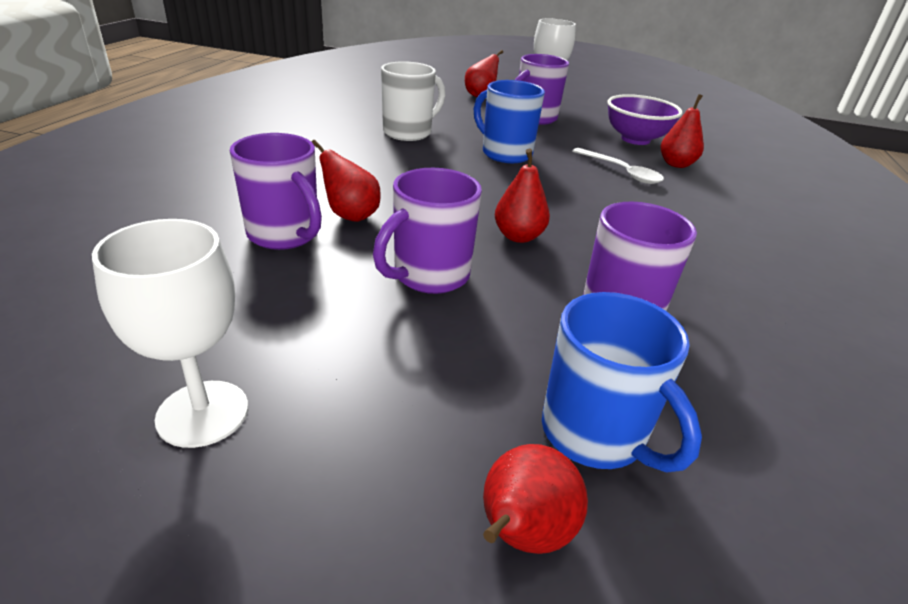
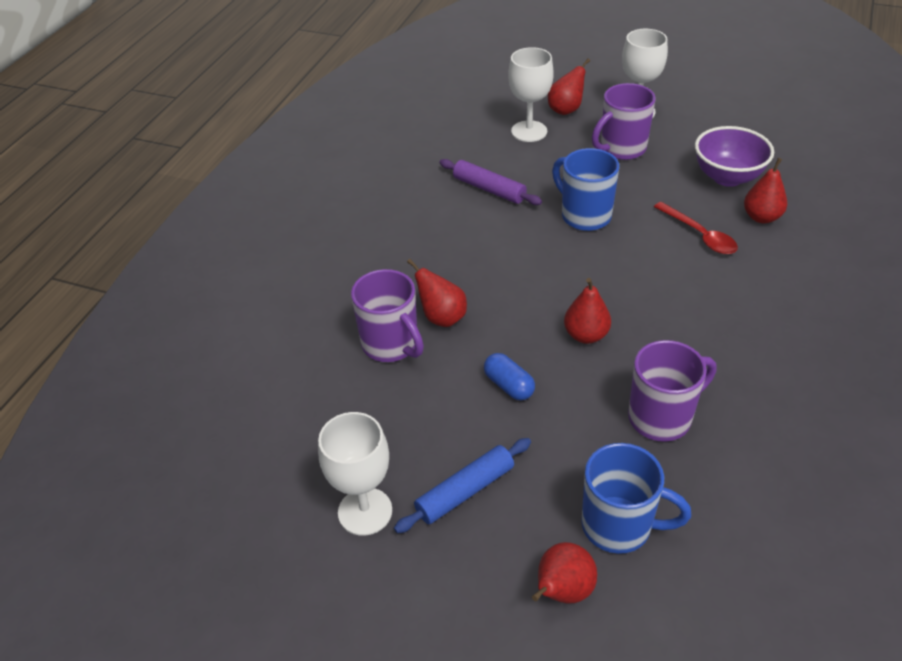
camera: 10 degrees right, 10 degrees up
purple mug [373,168,482,294] -> blue capsule [484,353,535,400]
white mug [381,61,445,141] -> purple rolling pin [439,159,542,205]
blue mug [542,292,702,472] -> blue mug turned 45 degrees counterclockwise [581,443,691,554]
white spoon [573,148,664,184] -> red spoon [654,202,738,254]
none -> blue rolling pin [394,438,531,533]
none -> white goblet [508,47,554,142]

